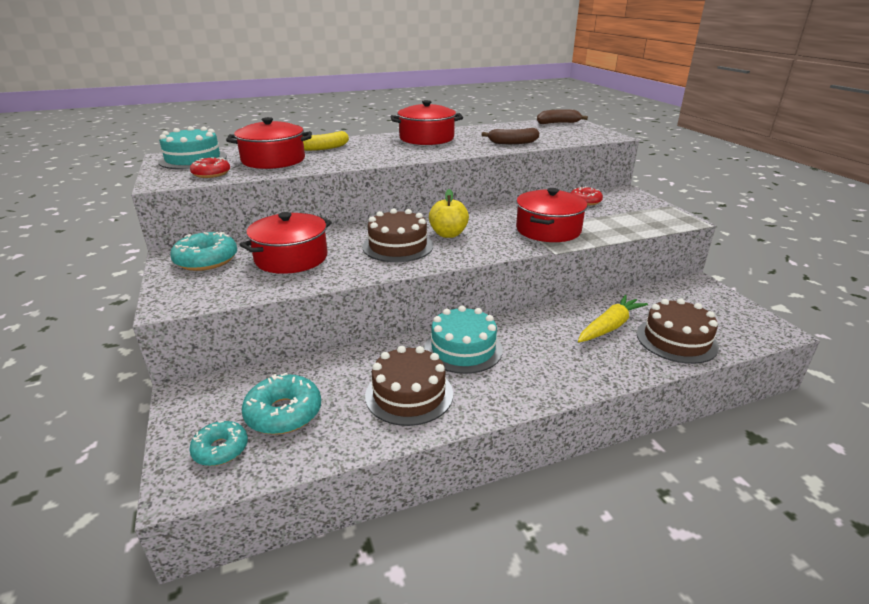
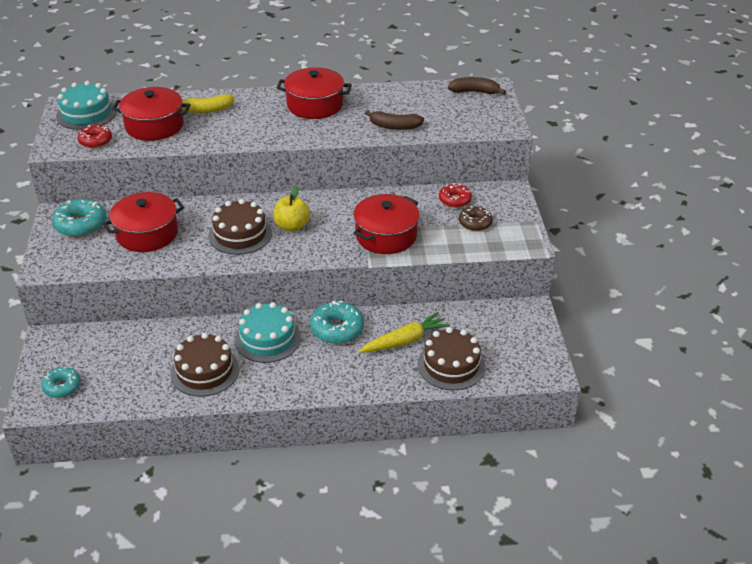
camera: 15 degrees right, 10 degrees up
turquoise donut [242,373,321,435] -> turquoise donut moved to [310,301,364,344]
none -> brown donut [459,206,493,231]

